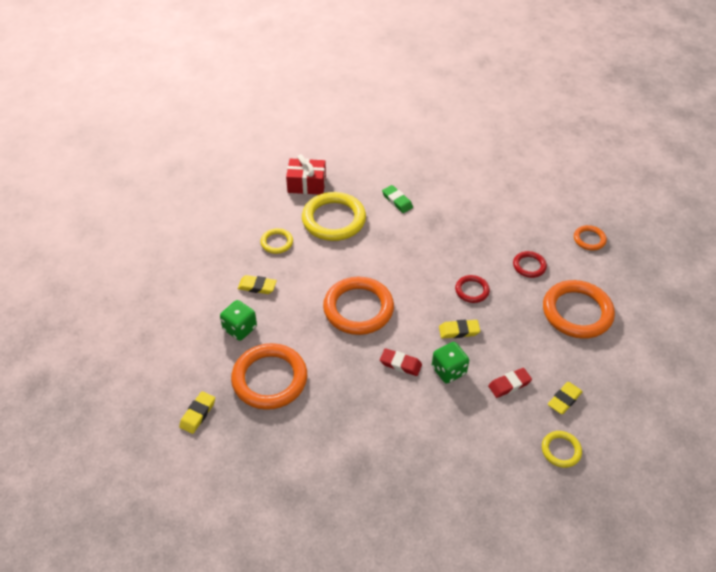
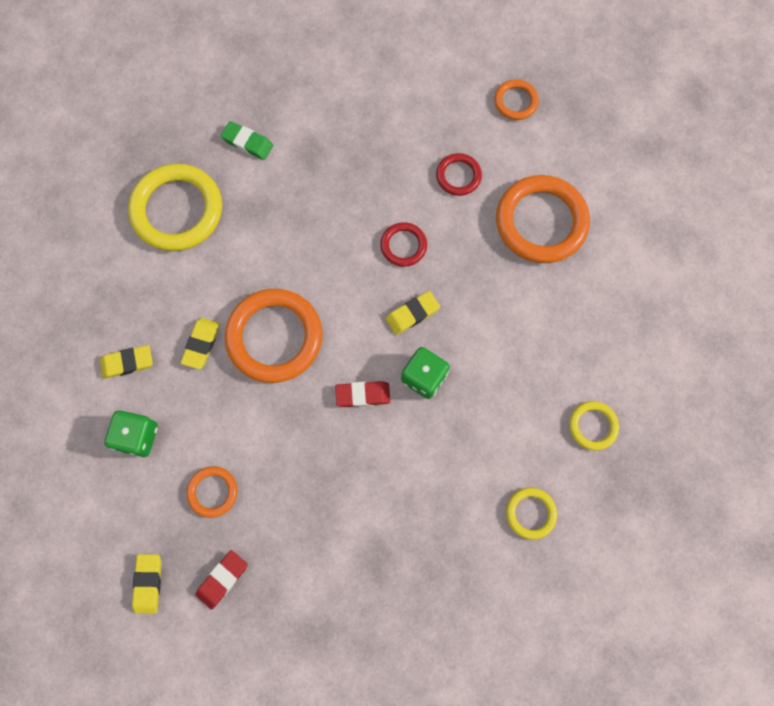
camera: 25 degrees left, 25 degrees up
orange ring [231,343,307,410] -> orange ring [187,466,238,518], size x0.50
yellow ring [260,228,293,254] -> yellow ring moved to [506,487,557,540]
red gift [286,154,326,195] -> none
red eraser [488,368,532,398] -> red eraser moved to [196,550,248,609]
yellow eraser [548,382,583,414] -> yellow eraser moved to [181,318,220,369]

